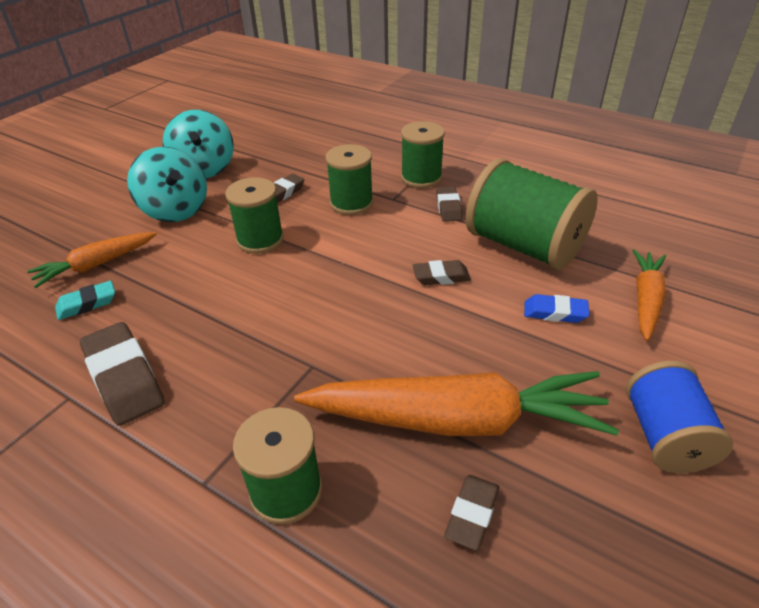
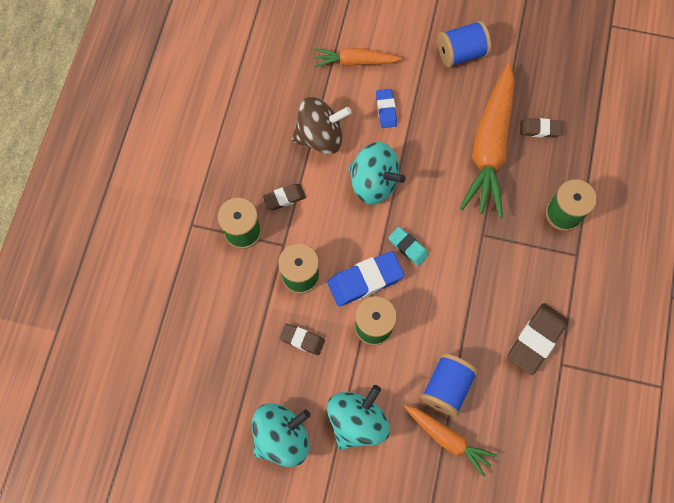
camera: 110 degrees left, 30 degrees up
turquoise eraser [55,281,115,320] -> turquoise eraser moved to [389,227,429,266]
orange carrot [294,371,619,436] -> orange carrot turned 150 degrees counterclockwise [460,63,514,218]
brown eraser [413,260,471,285] -> turquoise spinning top [348,142,406,205]
green spool [465,158,598,270] -> brown spinning top [292,97,351,154]
none -> blue eraser [327,251,404,306]
none -> blue spool [420,353,478,417]

